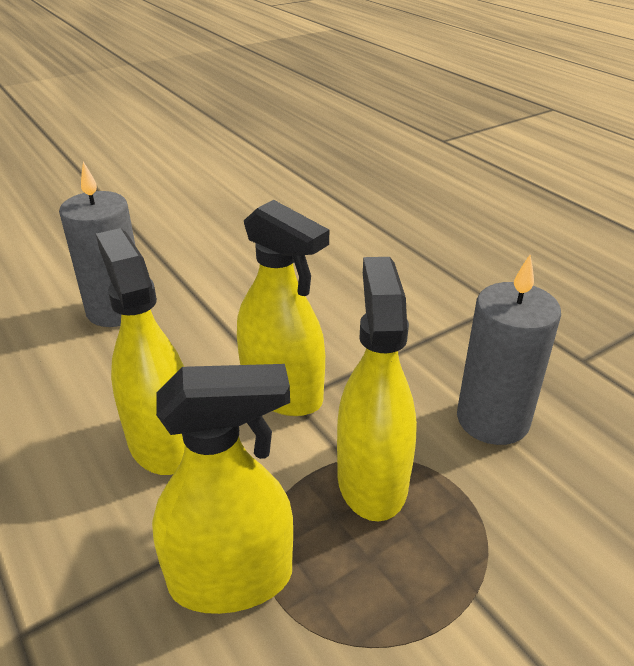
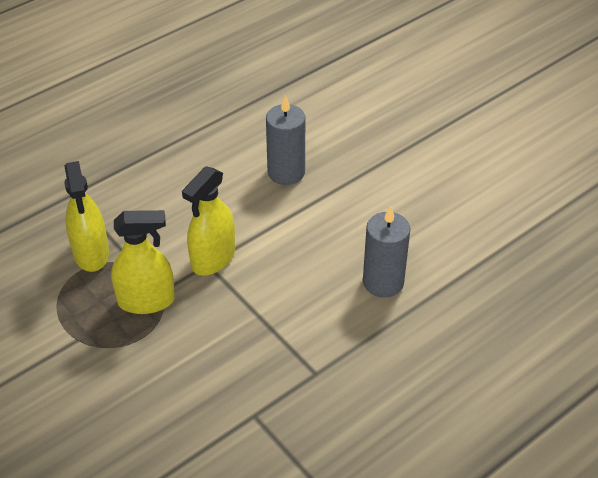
camera: 85 degrees right, 10 degrees up
yellow spray bottle [96,228,185,475] -> none
grey candle [457,255,561,445] -> grey candle moved to [363,206,410,298]

